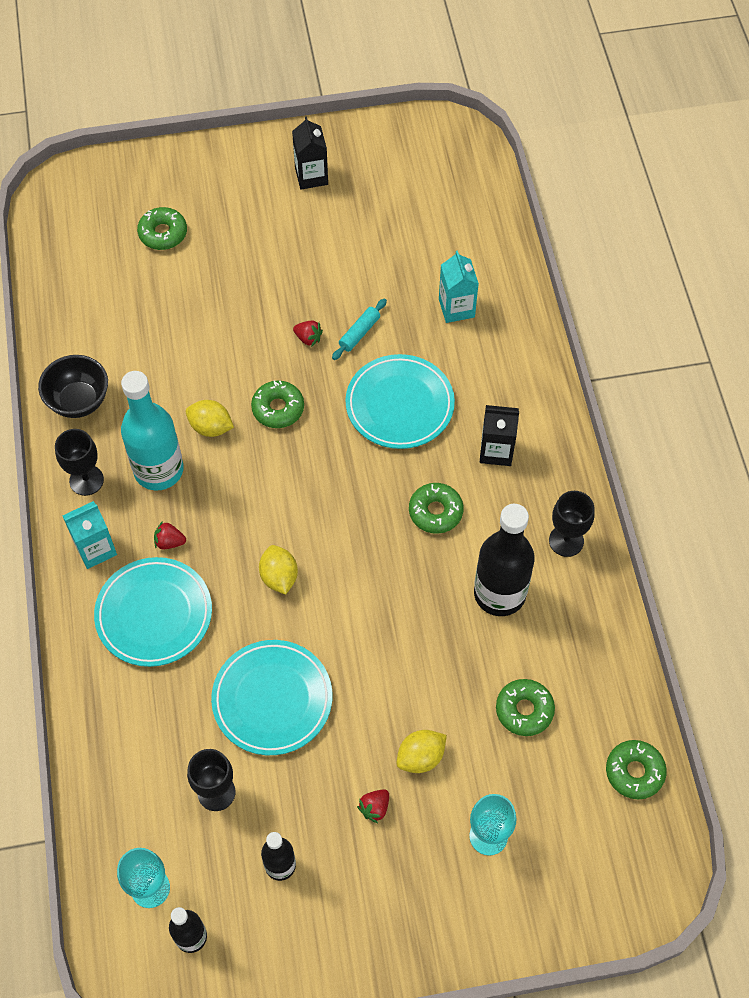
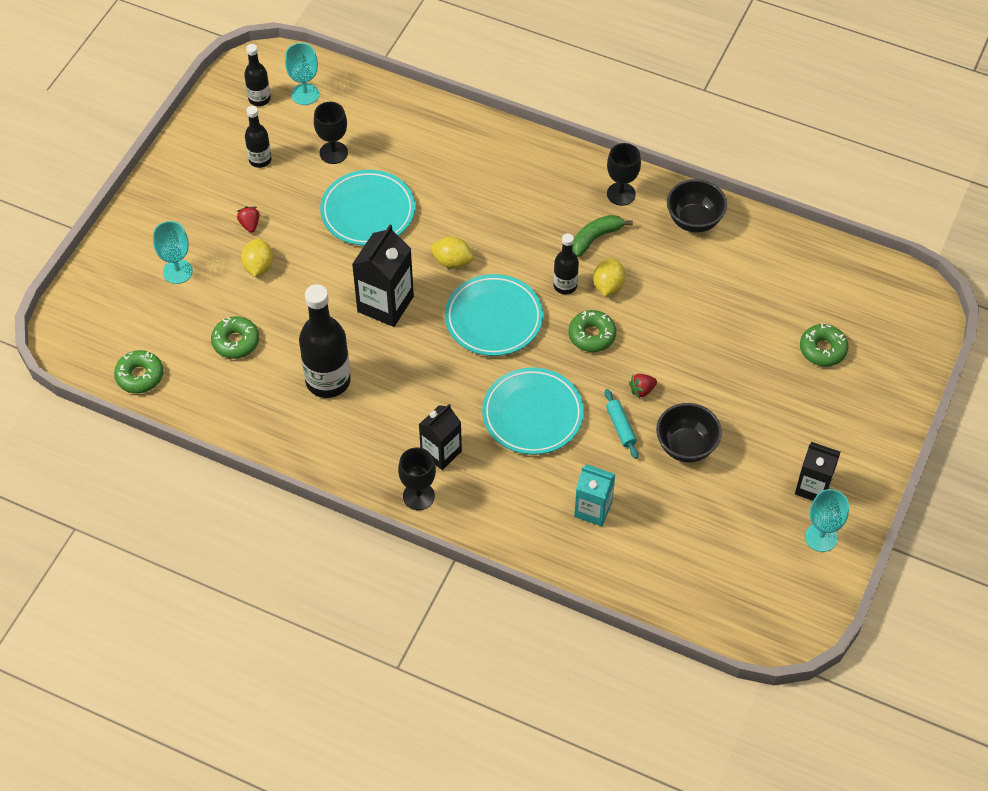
camera: 125 degrees right, 5 degrees down
turquoise carton [63,501,117,569] -> none
turquoise plate [94,557,212,667] -> turquoise plate moved to [445,274,543,356]
turquoise bottle [121,371,183,491] -> green banana [573,215,633,257]
red strawberry [154,521,186,549] -> none
yellow lemon [186,400,234,437] -> yellow lemon turned 45 degrees counterclockwise [593,258,626,296]
green donut [409,483,464,534] -> none
black goblet [549,491,595,557] -> black goblet moved to [398,447,436,510]
none -> black carton [352,225,414,327]
none -> black bottle [553,233,579,294]
none -> black bowl [656,403,722,462]
none -> turquoise goblet [805,489,849,552]

